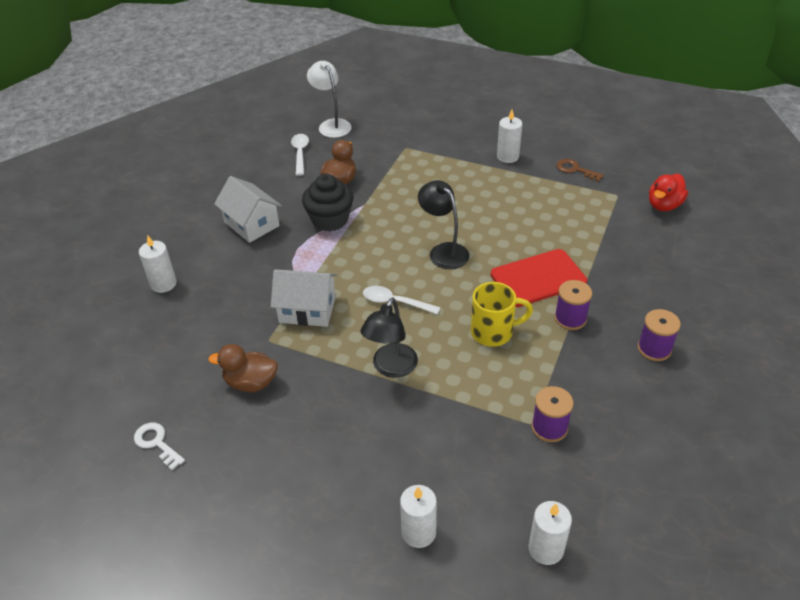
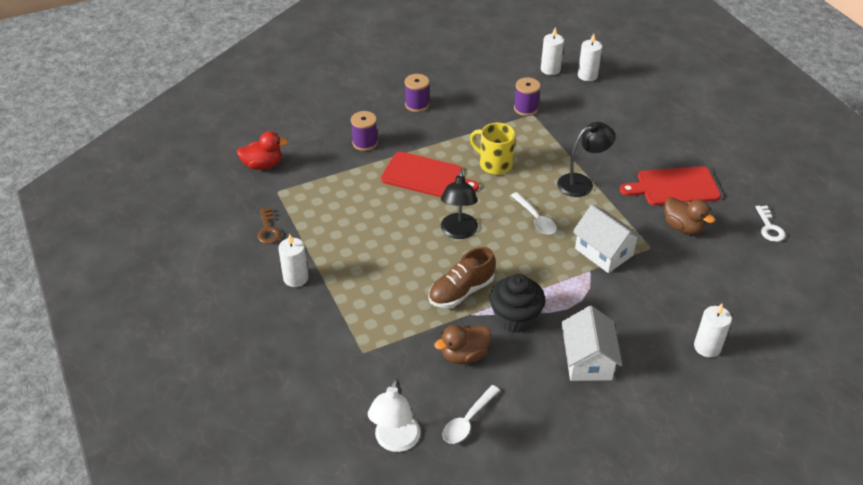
camera: 140 degrees left, 0 degrees up
white candle [400,485,437,548] -> white candle moved to [541,27,564,75]
purple spool [554,280,592,330] -> purple spool moved to [351,111,378,151]
none -> brown shoe [429,247,495,308]
none -> red cutting board [620,166,721,206]

